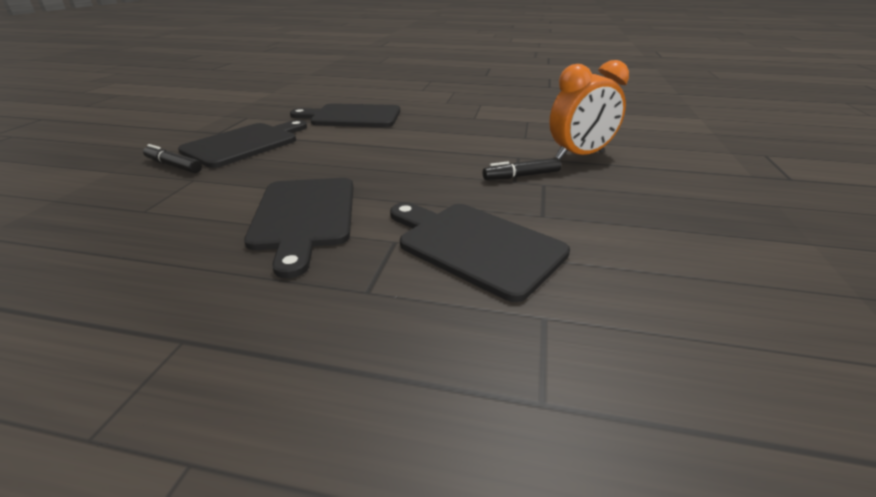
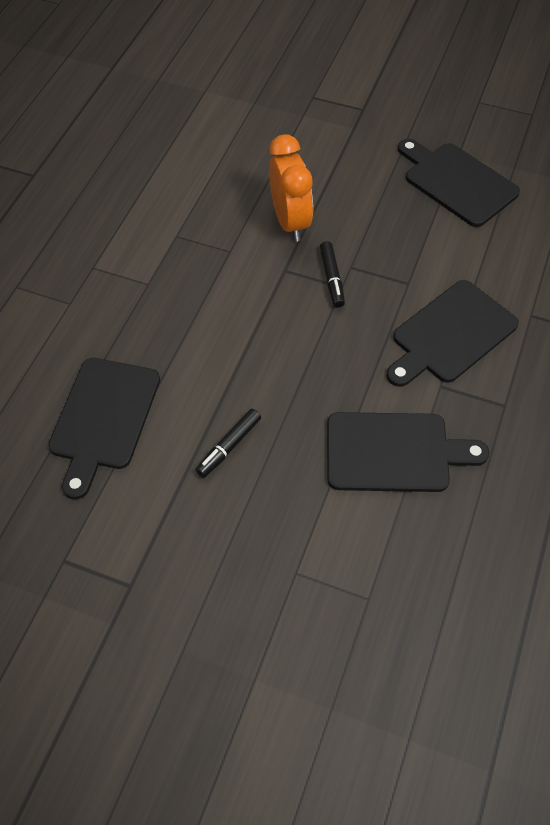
camera: 80 degrees left, 25 degrees up
black marker [143,144,202,173] -> black marker moved to [196,409,261,478]
black cutting board [178,120,307,168] -> black cutting board moved to [398,138,520,227]

